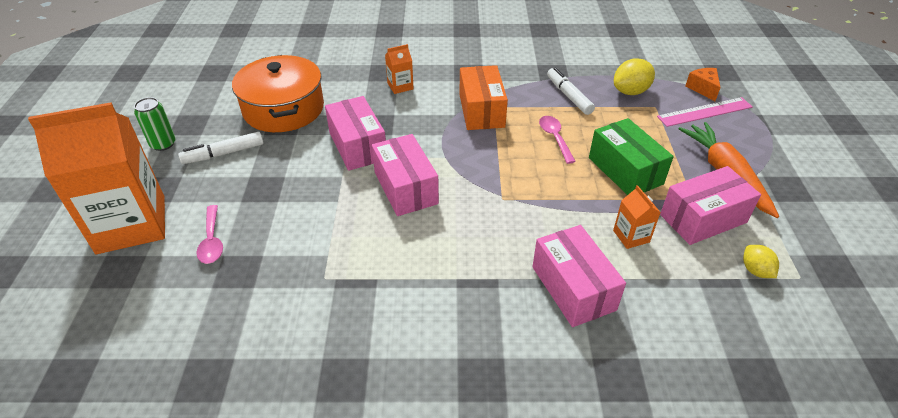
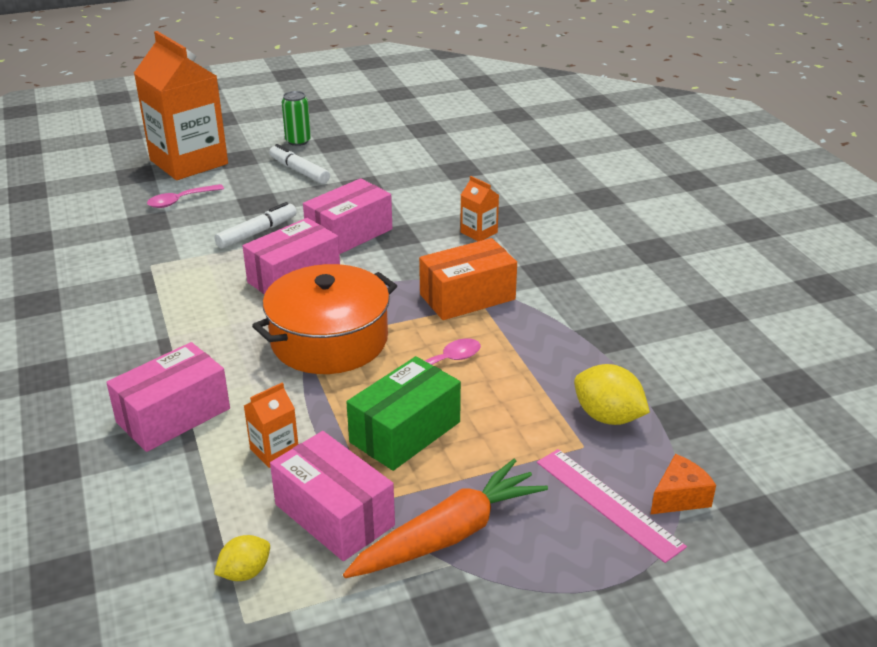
camera: 70 degrees right, 10 degrees down
orange pot [232,55,324,132] -> orange pot moved to [252,264,397,374]
white marker [547,67,595,115] -> white marker moved to [215,202,297,249]

